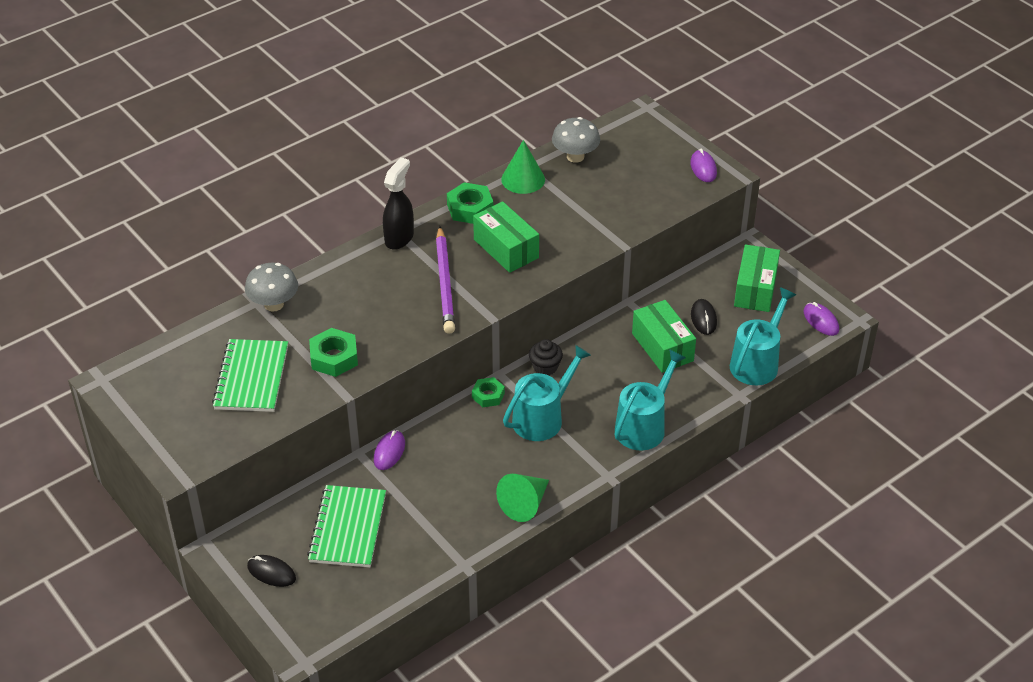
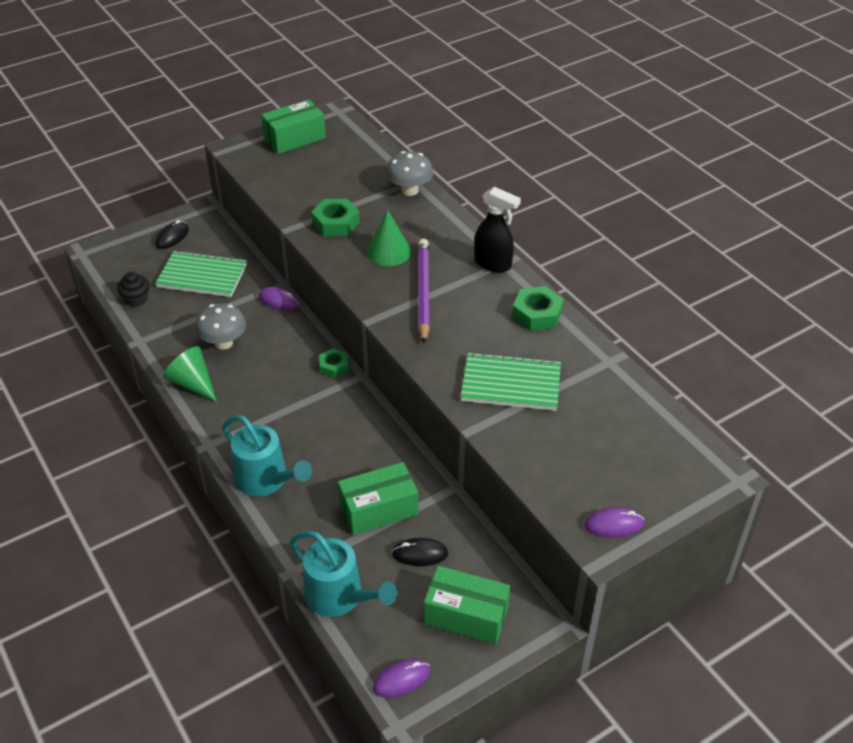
camera: 95 degrees right, 0 degrees up
green notebook [212,339,288,412] -> green notebook moved to [461,352,561,411]
purple pencil [436,226,455,334] -> purple pencil turned 90 degrees clockwise [418,239,430,344]
green box [473,202,539,273] -> green box moved to [261,99,326,154]
green cone [501,140,545,194] -> green cone moved to [366,210,411,266]
turquoise watering can [503,345,591,441] -> none
black cupcake [529,339,563,375] -> black cupcake moved to [117,272,149,307]
grey mushroom [552,117,600,163] -> grey mushroom moved to [195,303,246,350]

